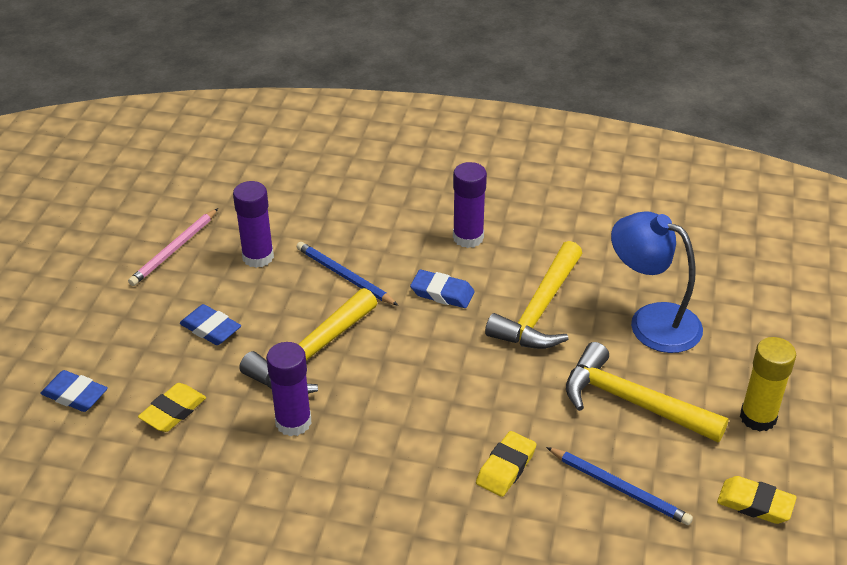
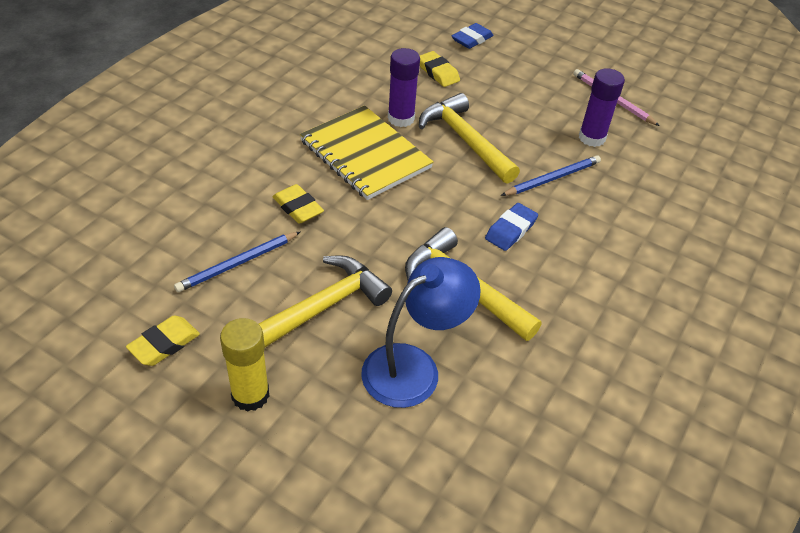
camera: 105 degrees right, 5 degrees up
blue eraser [180,304,241,345] -> none
purple glue stick [453,162,487,248] -> none
none -> yellow notebook [300,106,434,200]

